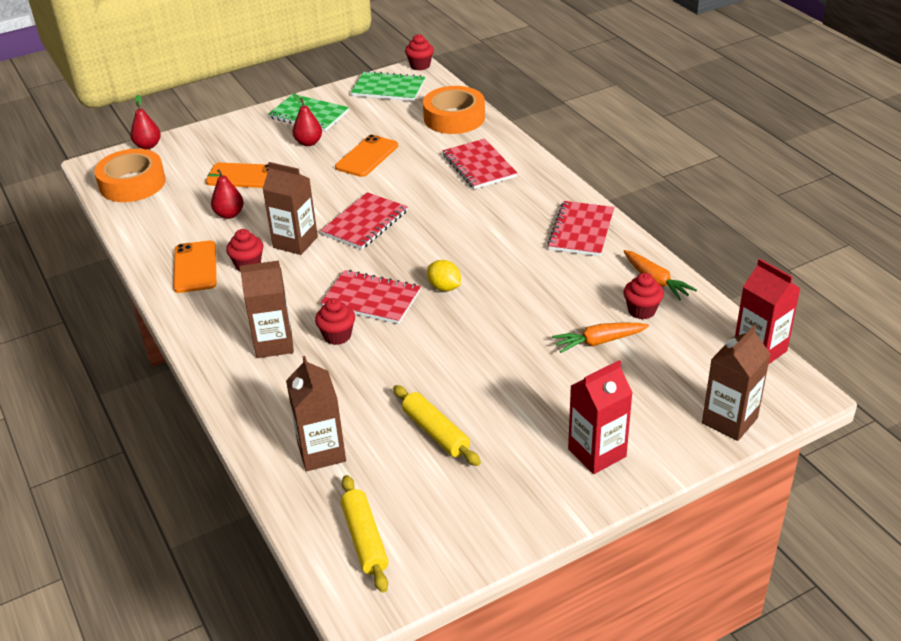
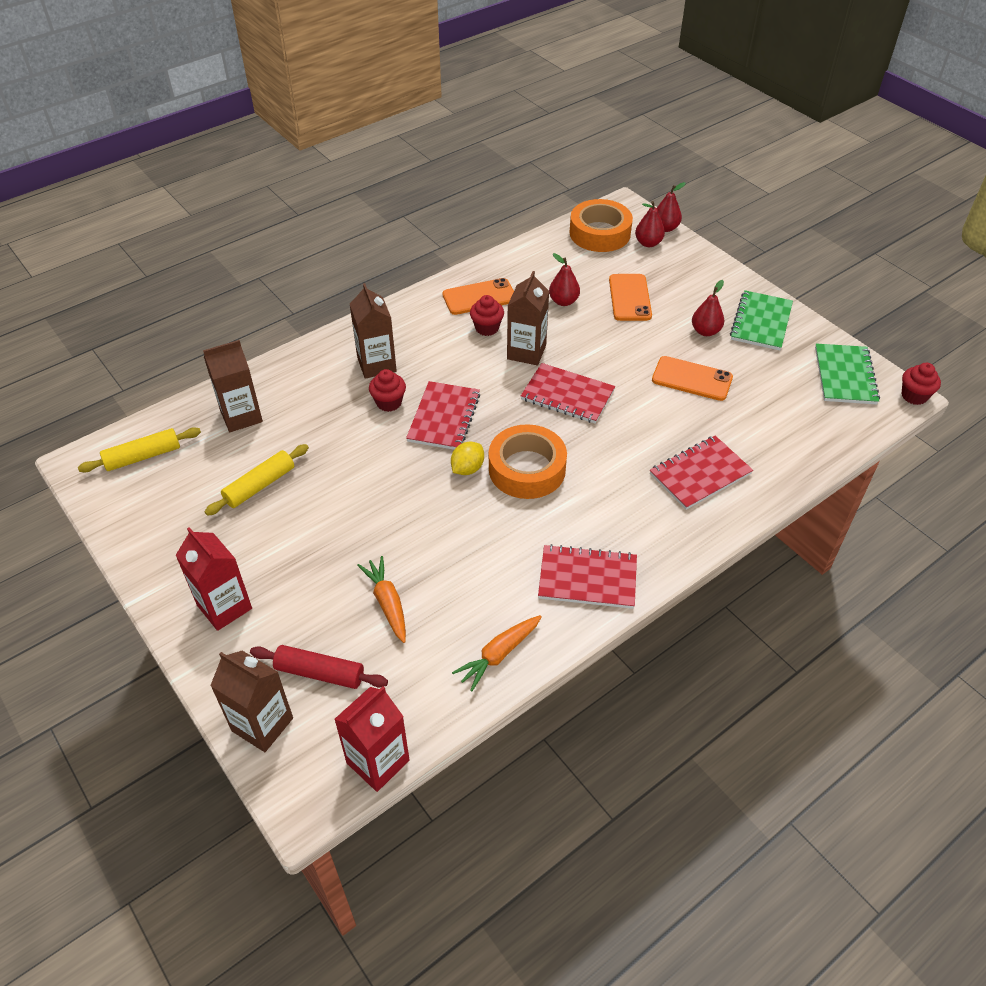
camera: 80 degrees right, 10 degrees up
orange tape [423,86,485,134] -> orange tape moved to [489,424,567,499]
red cupcake [624,273,664,319] -> none
none -> red rolling pin [250,645,388,689]
none -> red pear [635,201,665,247]

